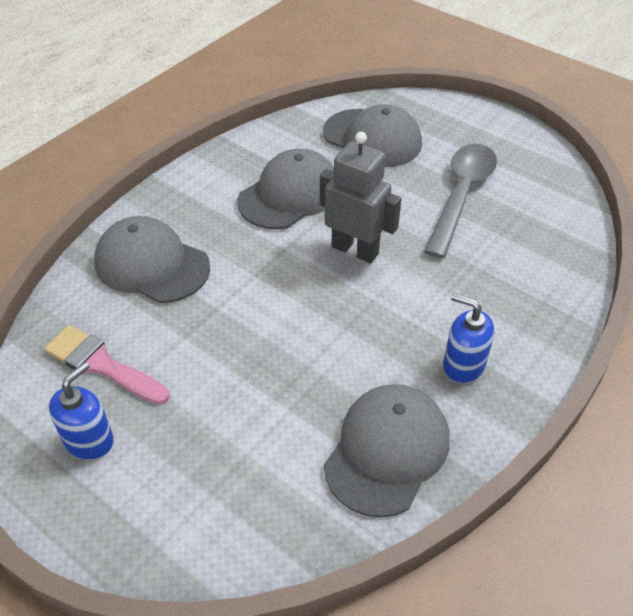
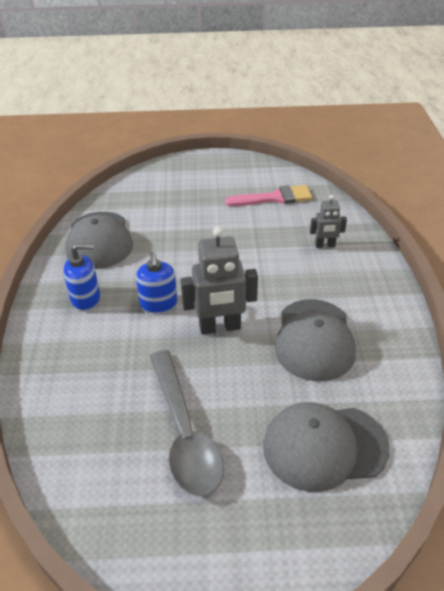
camera: 140 degrees right, 5 degrees down
blue soap dispenser [49,362,114,460] -> blue soap dispenser moved to [136,251,177,313]
grey cap [94,216,210,303] -> grey robot [310,195,347,248]

